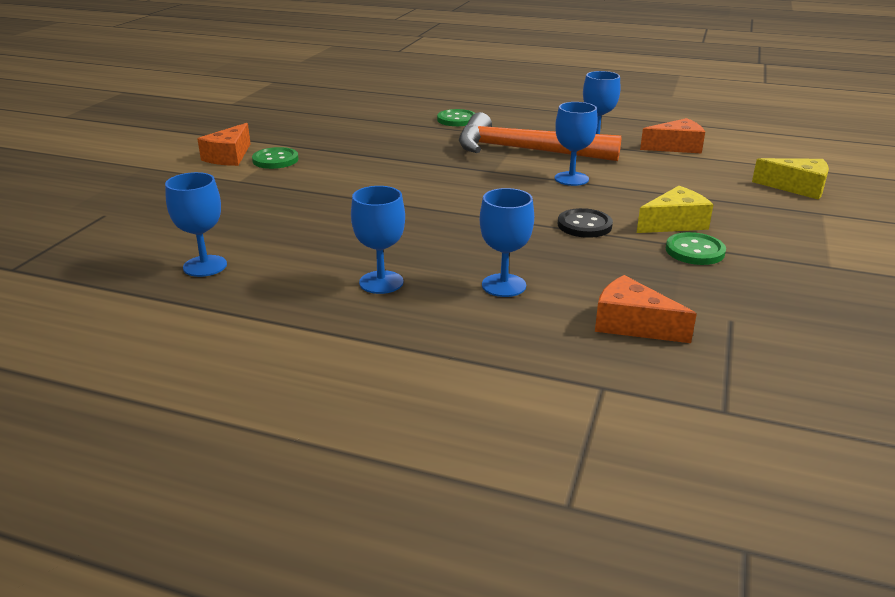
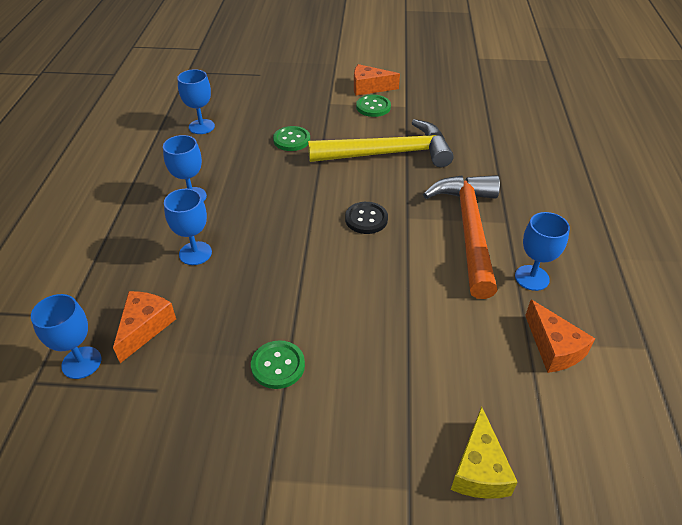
camera: 75 degrees right, 15 degrees up
green button [437,109,475,126] -> green button moved to [273,126,310,151]
blue goblet [555,102,598,186] -> blue goblet moved to [31,294,101,379]
black button [558,208,613,238] -> black button moved to [345,202,388,234]
yellow cheese [637,186,714,233] -> none
none -> yellow hammer [308,119,454,167]

